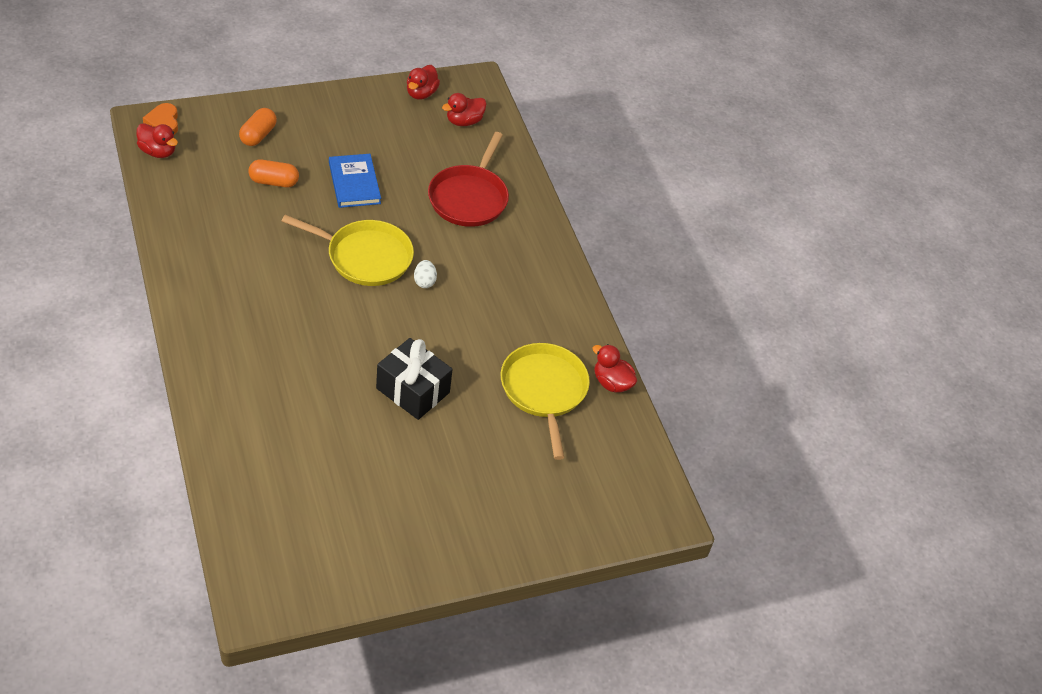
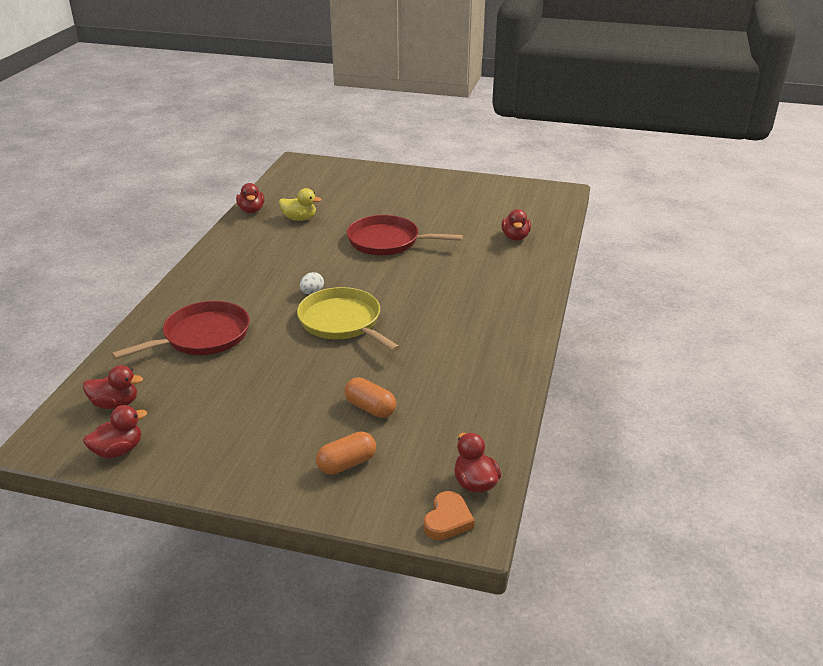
camera: 140 degrees left, 15 degrees down
blue book [329,154,381,208] -> none
black gift [376,338,453,420] -> red pan [347,215,463,255]
yellow pan [501,343,590,460] -> yellow duck [279,188,321,221]
none -> red duck [502,209,531,241]

